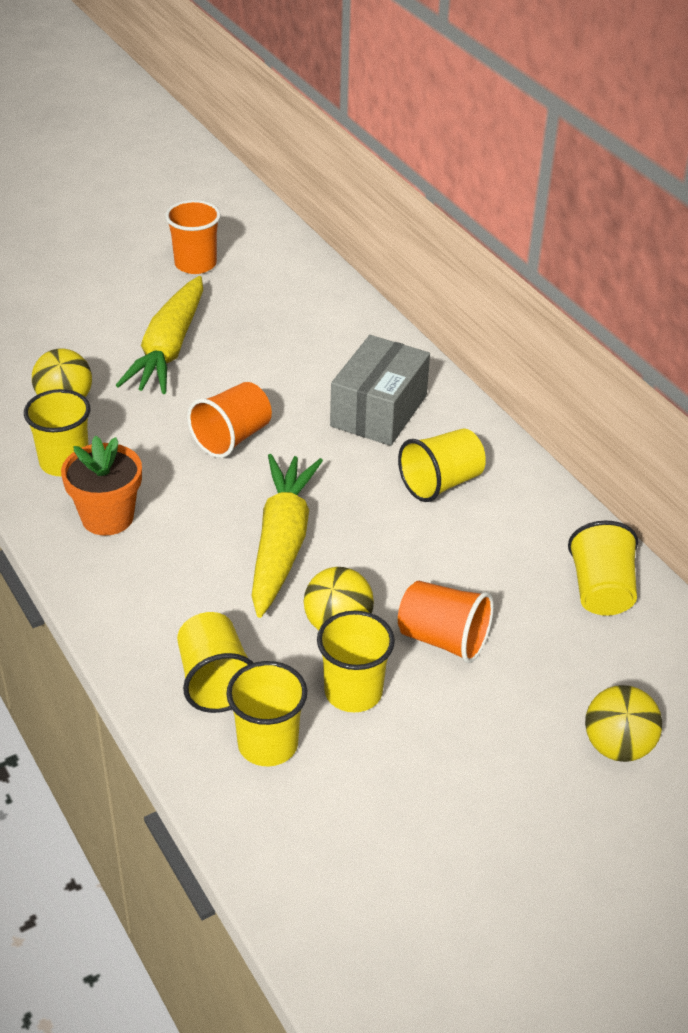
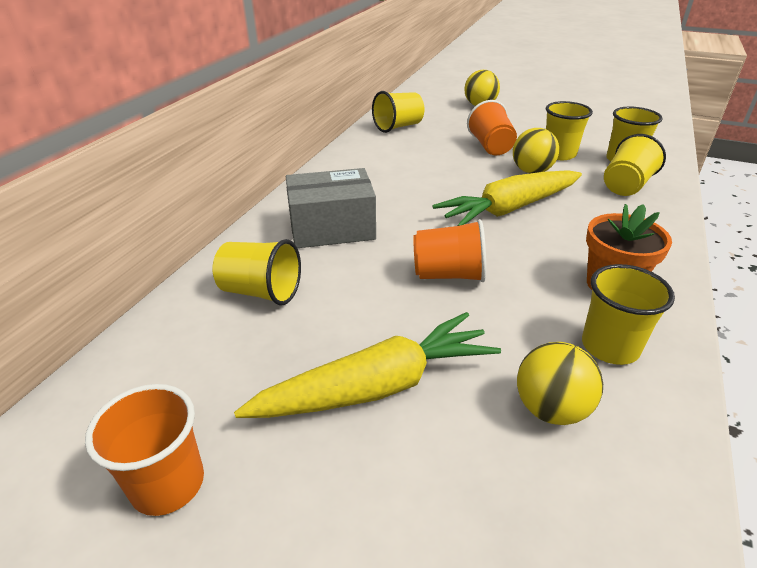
camera: 125 degrees left, 5 degrees down
yellow cup [398,428,486,502] -> yellow cup moved to [212,239,301,305]

